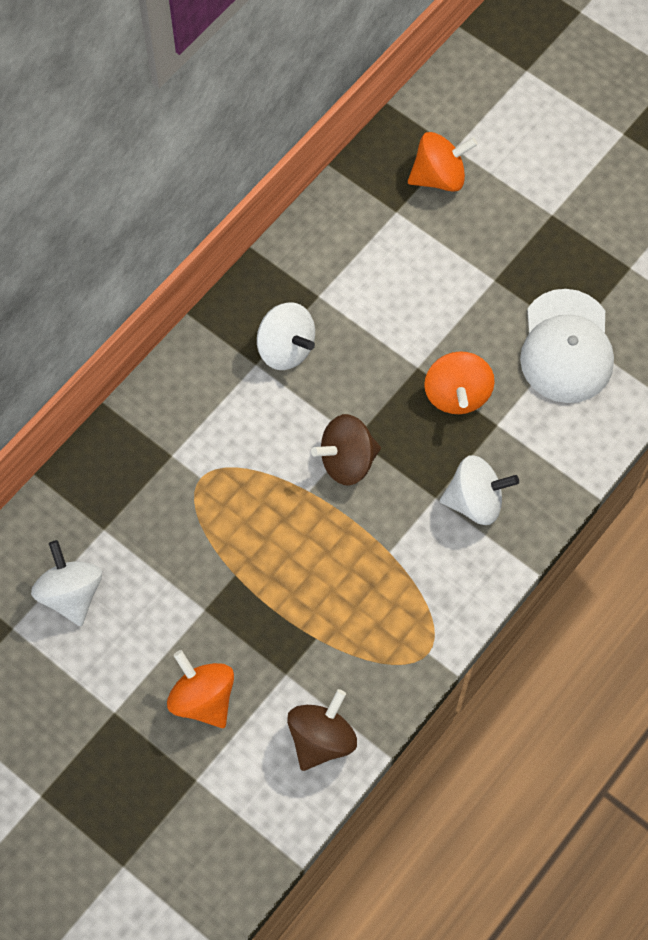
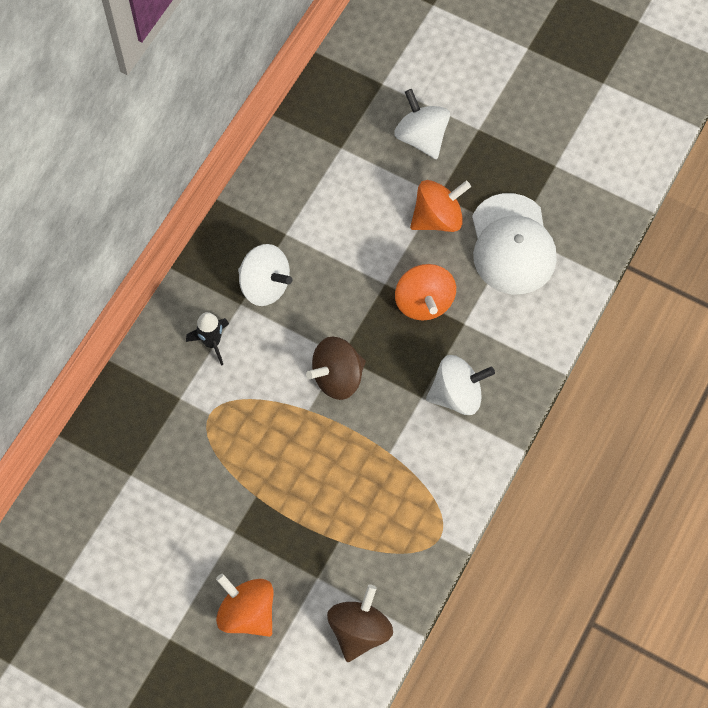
camera: 10 degrees left, 0 degrees up
white spinning top [31,540,102,626] -> white spinning top moved to [394,89,450,159]
orange spinning top [408,132,478,192] -> orange spinning top moved to [410,180,471,232]
none -> black rocket [186,312,229,366]

